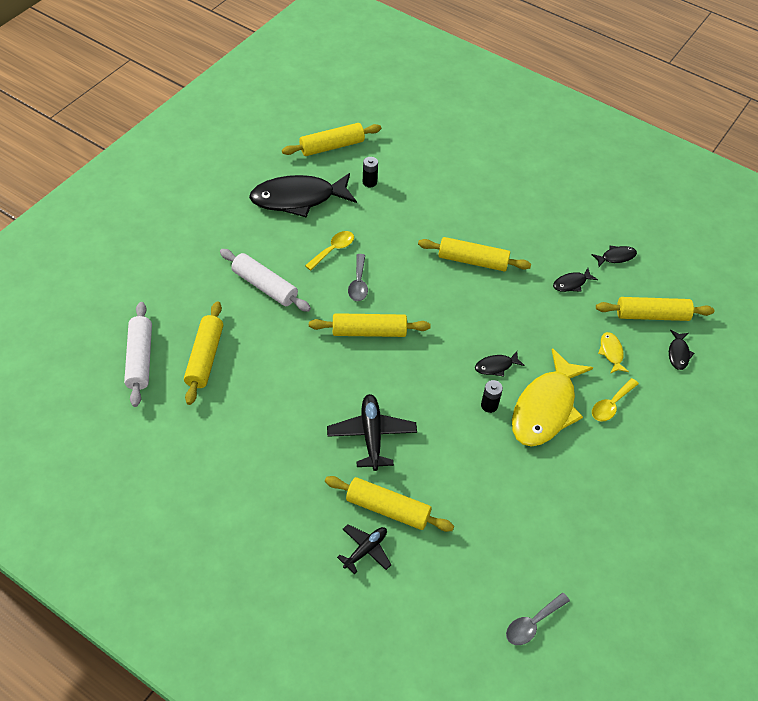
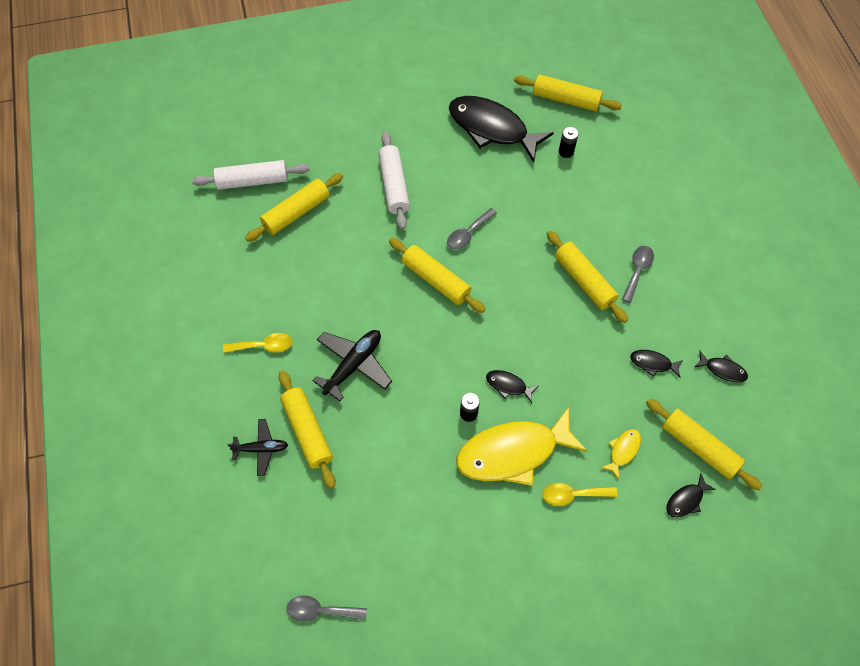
camera: 45 degrees right, 10 degrees up
white rolling pin [124,302,152,407] -> white rolling pin turned 45 degrees clockwise [192,160,309,190]
yellow spoon [305,231,354,271] -> yellow spoon moved to [223,333,293,353]
none -> grey spoon [622,246,654,303]

